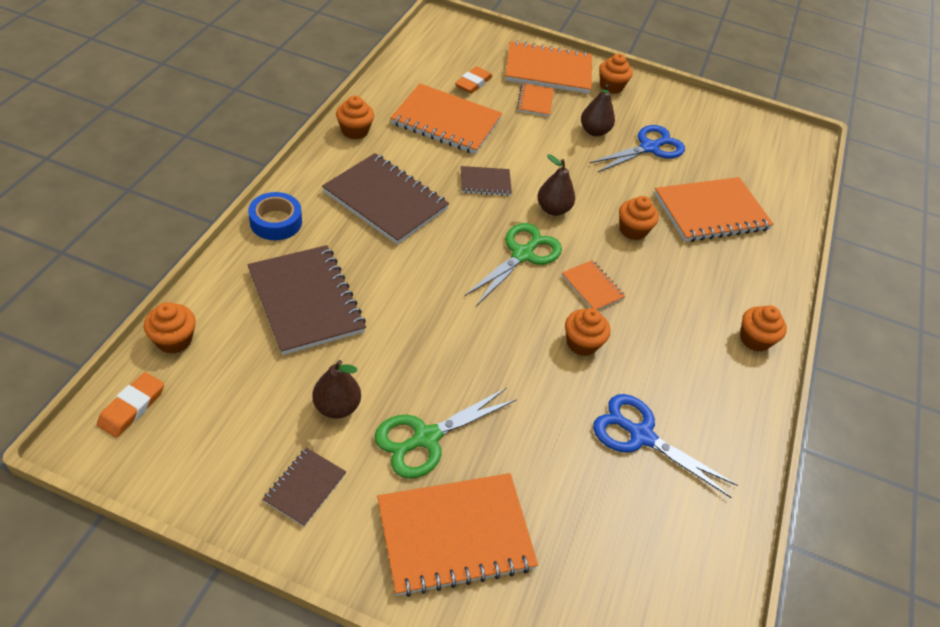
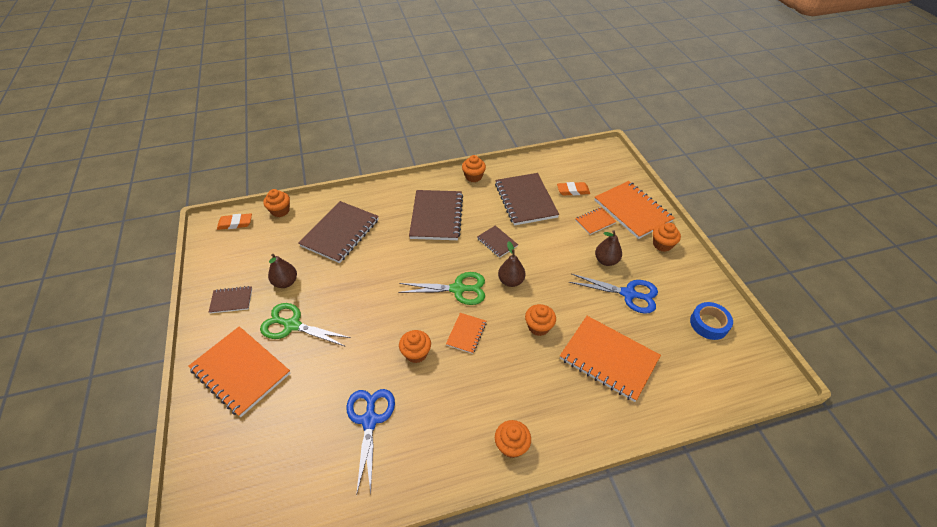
camera: 60 degrees right, 0 degrees up
blue tape [248,192,302,240] -> blue tape moved to [690,302,733,340]
orange notebook [390,84,502,154] -> brown notebook [495,173,559,226]

